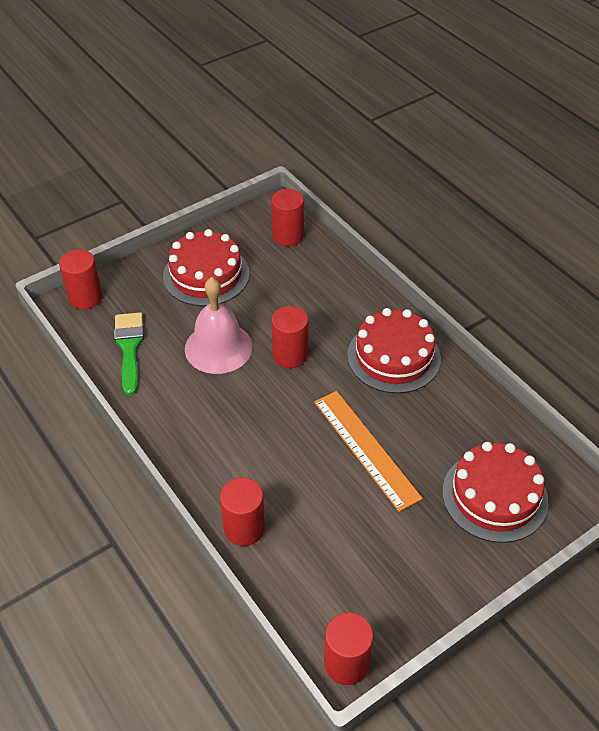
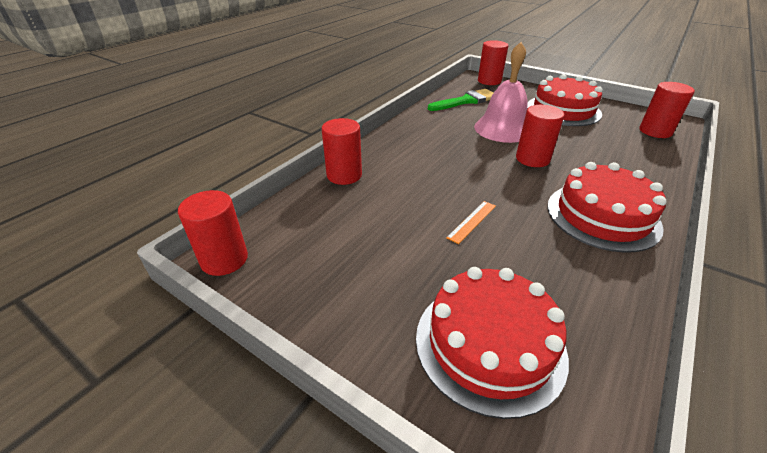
camera: 70 degrees right, 10 degrees down
orange ruler [314,391,423,512] -> orange ruler [446,201,496,244], size x0.46

